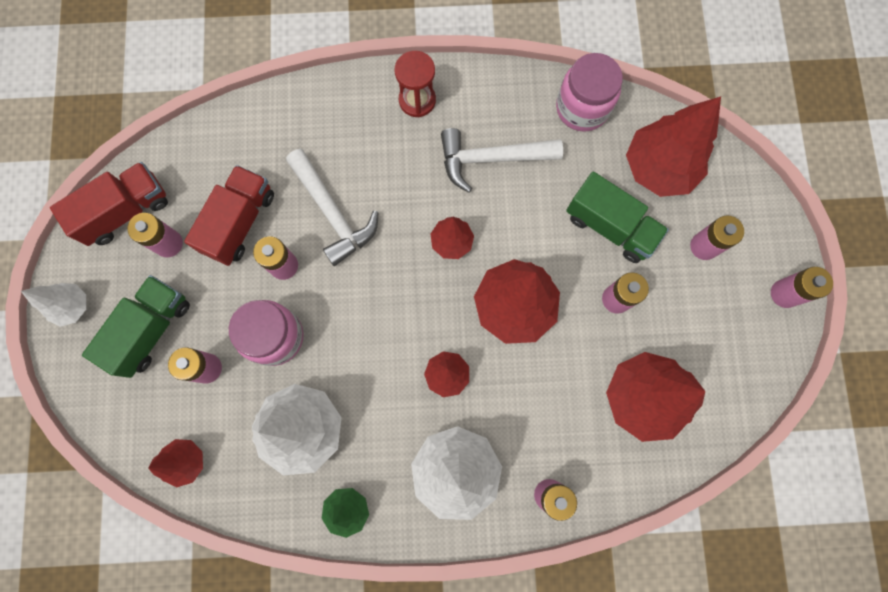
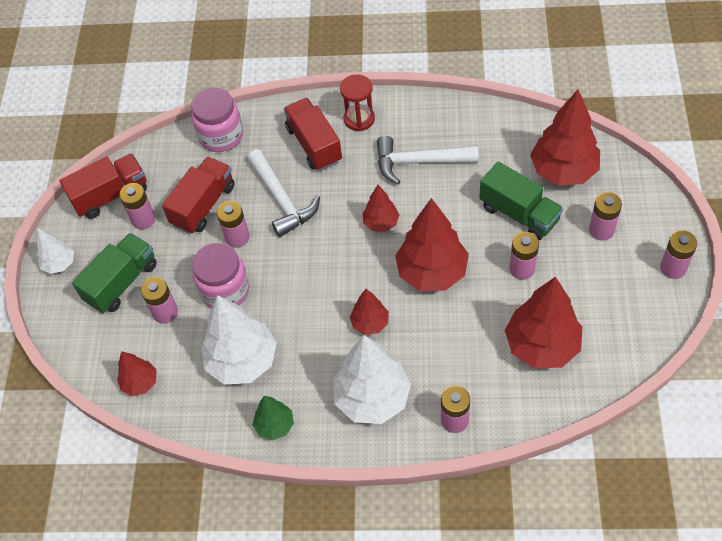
camera: 10 degrees right, 20 degrees down
pink jar [556,53,623,132] -> pink jar moved to [191,88,243,152]
none -> red truck [283,98,342,171]

